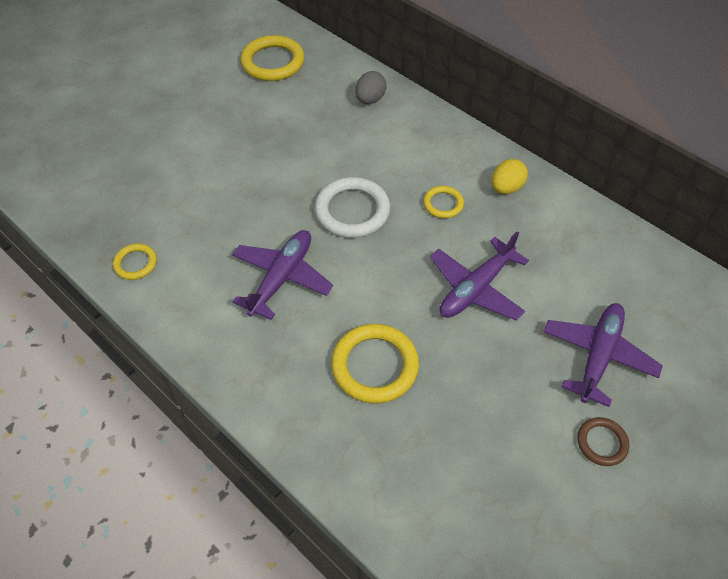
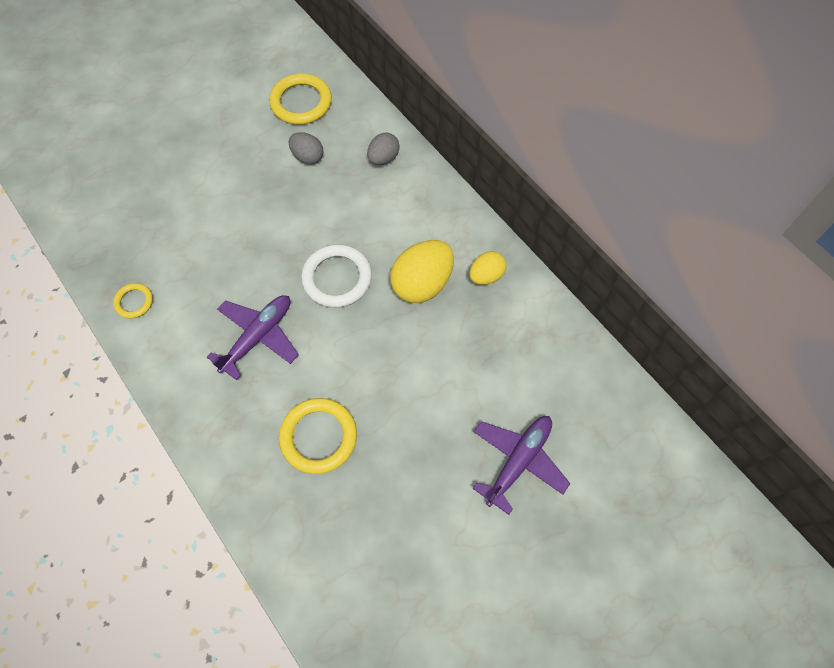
camera: 10 degrees right, 10 degrees up
yellow ring [423,186,464,218] -> yellow egg [390,240,454,303]
purple plane [430,231,529,321] -> none
brown ring [577,417,629,466] -> none
none -> grey egg [289,132,323,164]

